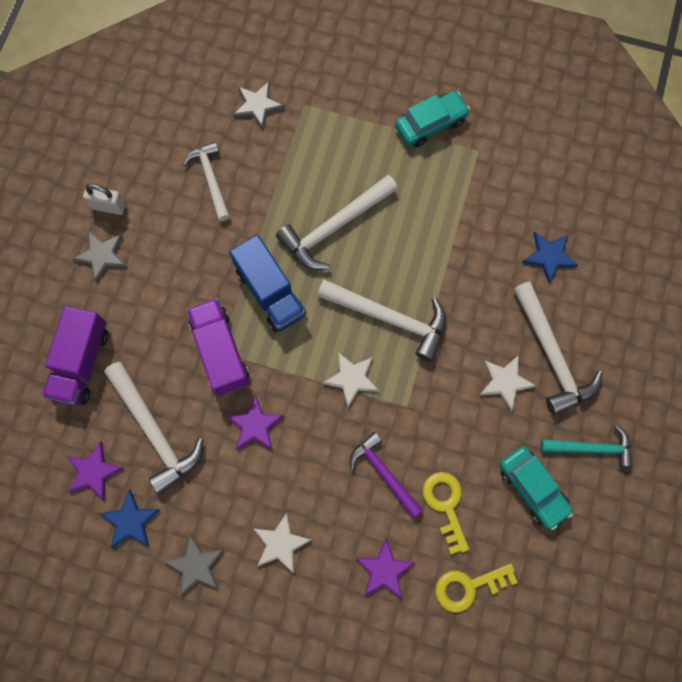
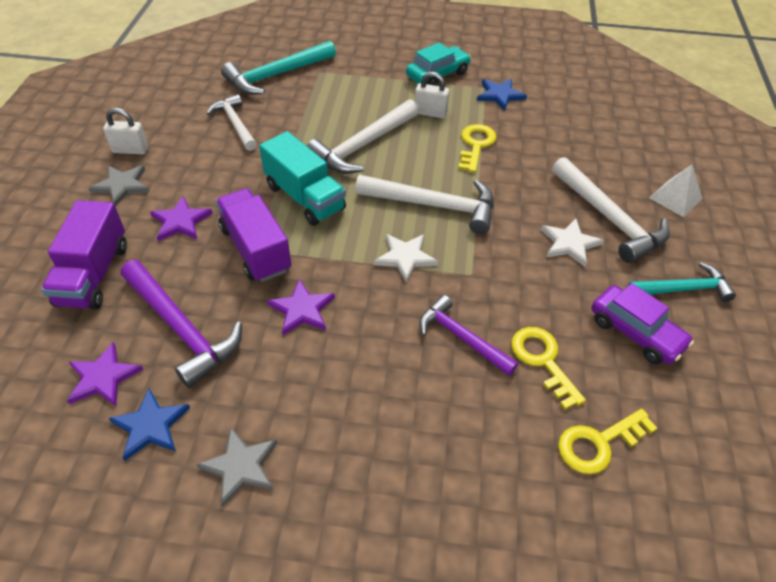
camera: 10 degrees left, 25 degrees down
white hammer [104,362,204,495] -> purple hammer [121,260,242,388]
blue truck [229,235,306,332] -> turquoise truck [259,131,346,226]
grey star [233,81,285,130] -> turquoise hammer [221,41,336,95]
white star [254,513,311,574] -> none
purple star [356,538,416,598] -> purple star moved to [150,196,213,241]
turquoise car [500,446,573,530] -> purple car [592,283,694,364]
blue star [522,231,578,283] -> blue star moved to [477,79,527,111]
none -> white padlock [415,72,449,118]
none -> yellow key [458,124,497,173]
none -> white pyramid [650,165,702,217]

